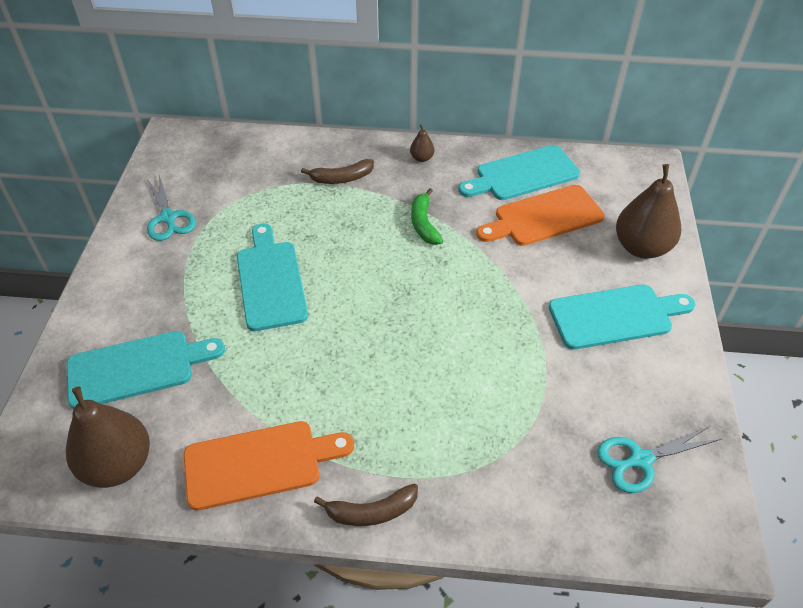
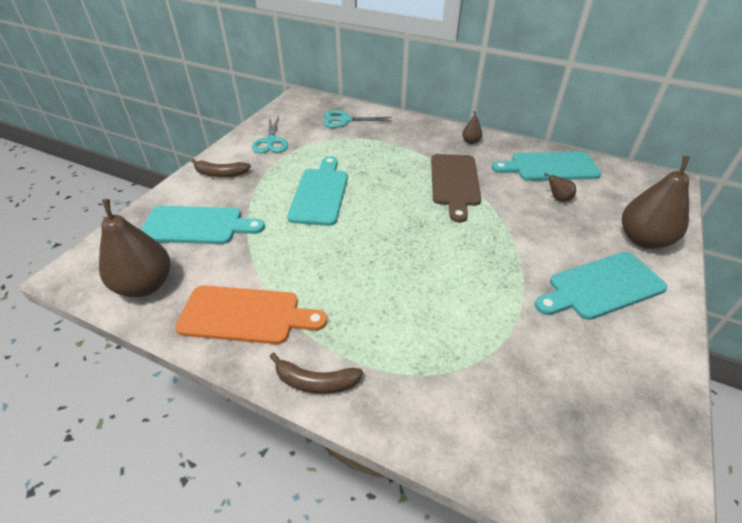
camera: 20 degrees right, 5 degrees down
brown banana [301,159,374,184] -> brown banana moved to [191,159,251,177]
green banana [411,188,443,245] -> brown cutting board [431,154,481,223]
orange cutting board [476,185,605,246] -> brown pear [544,173,576,202]
turquoise cutting board [549,285,695,350] -> turquoise cutting board turned 150 degrees clockwise [535,252,667,320]
turquoise scissors [597,426,721,493] -> turquoise scissors moved to [323,110,392,128]

